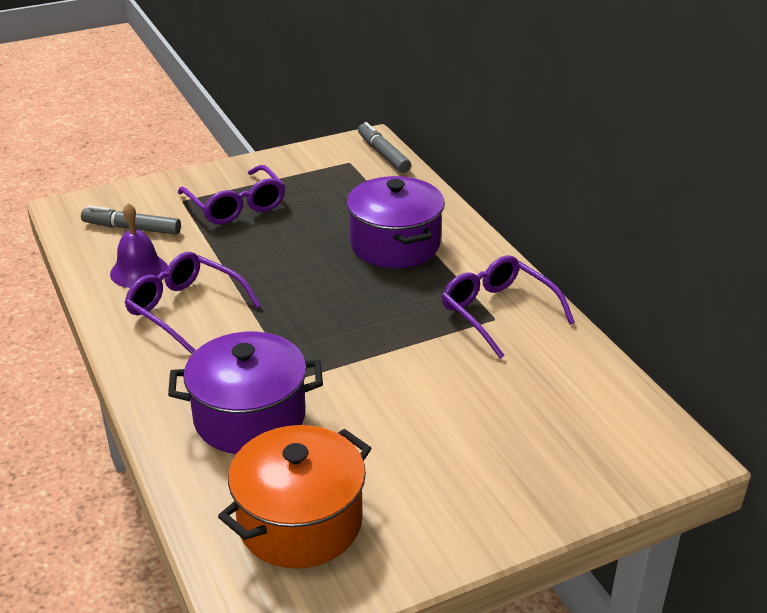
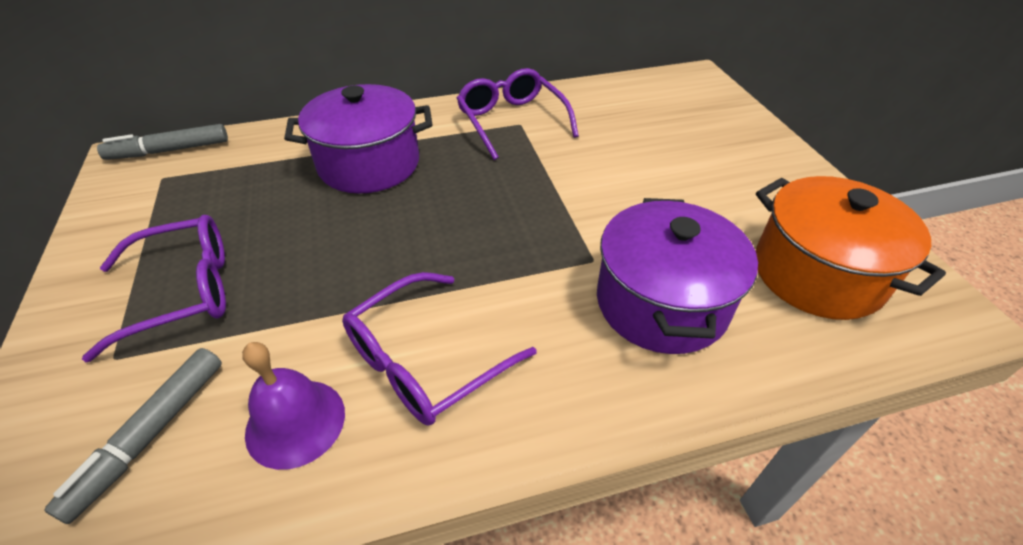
camera: 80 degrees left, 10 degrees up
purple glasses [442,255,575,359] -> purple glasses turned 90 degrees clockwise [456,68,579,160]

